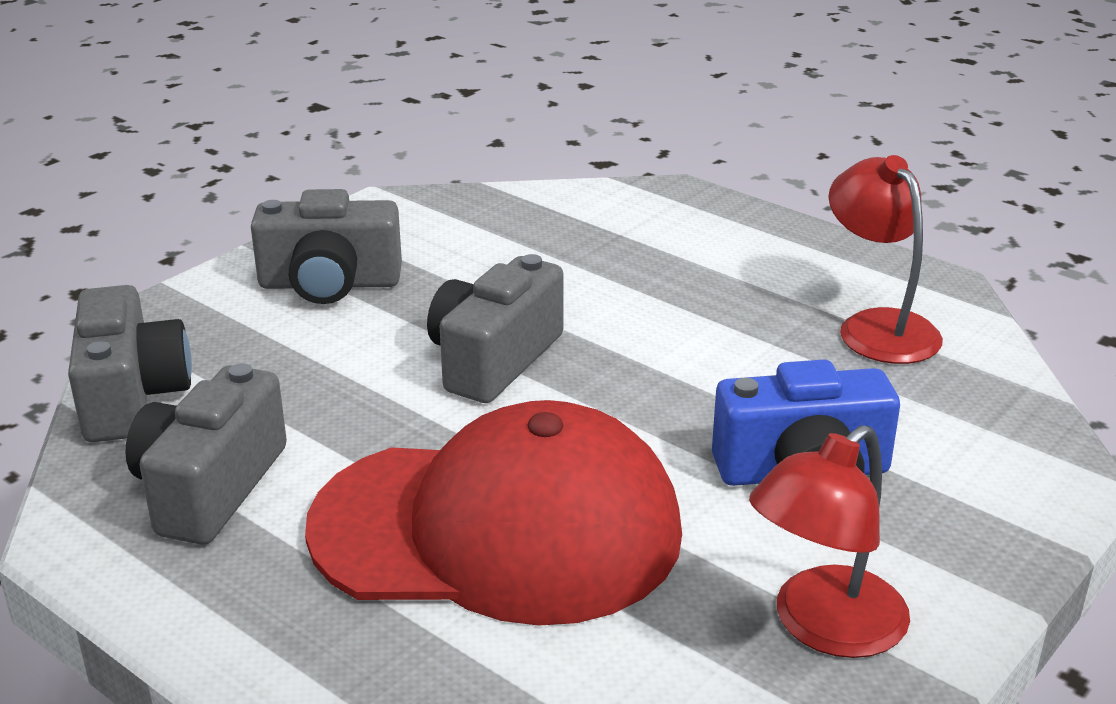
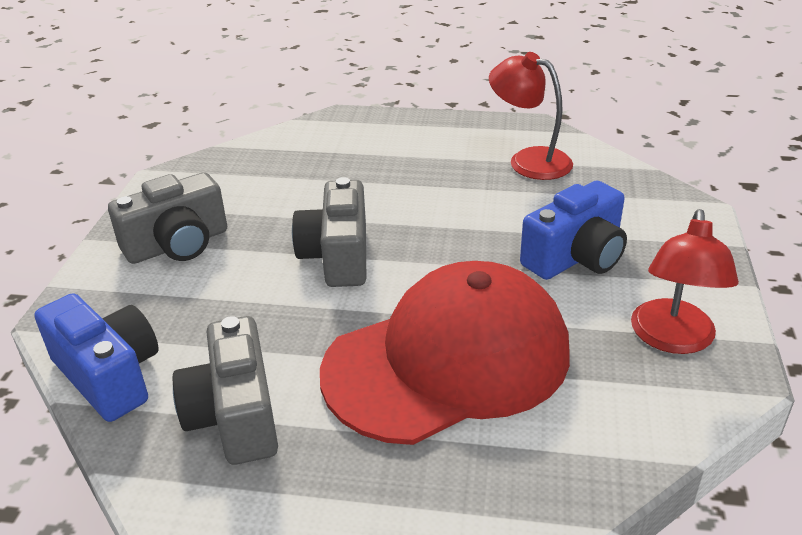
camera: 30 degrees left, 5 degrees up
grey camera [68,285,192,442] -> blue camera [35,293,158,422]

